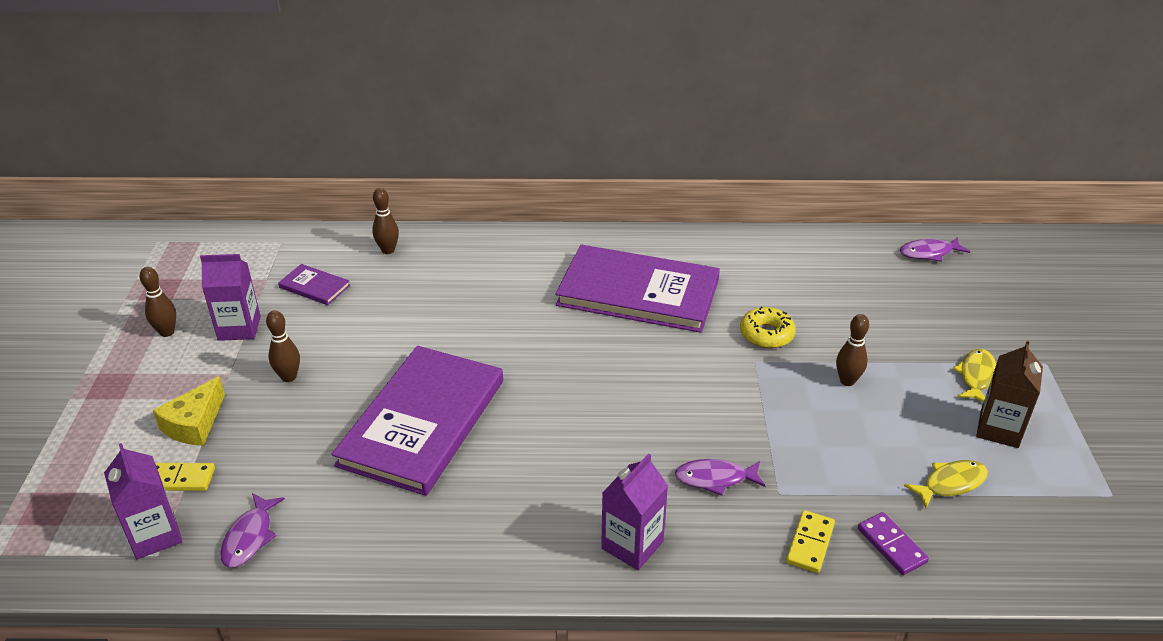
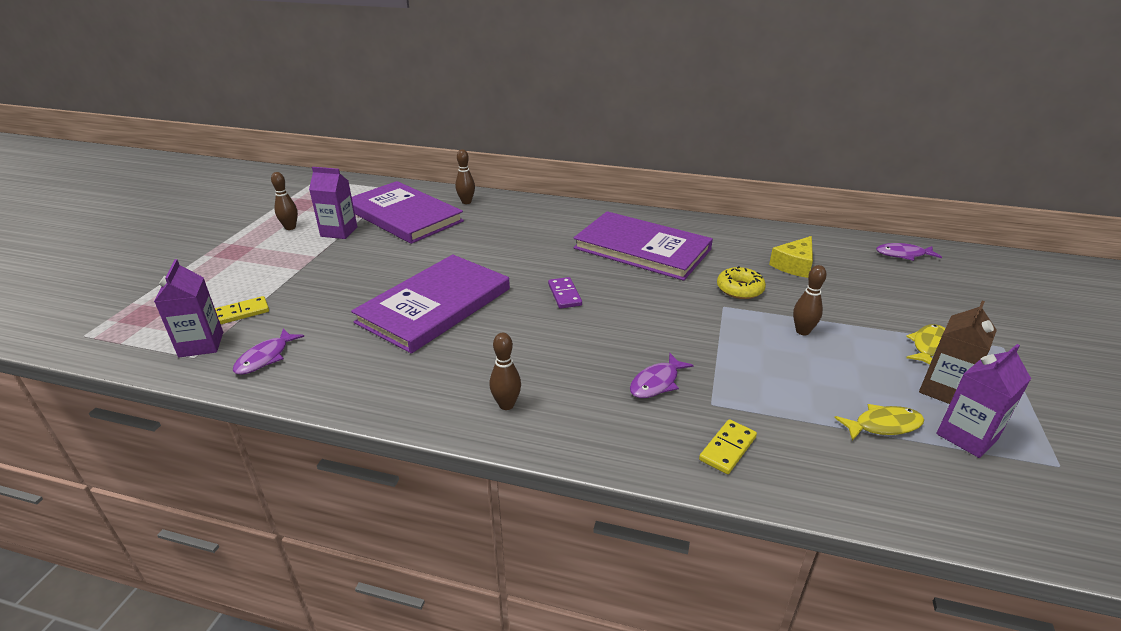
camera: 15 degrees right, 5 degrees down
yellow cheese [153,376,225,446] -> yellow cheese moved to [769,236,813,278]
yellow domino [155,463,215,491] -> yellow domino turned 45 degrees counterclockwise [215,296,269,324]
brown bowling pin [266,310,300,382] -> brown bowling pin moved to [489,333,521,410]
purple book [278,264,350,305] -> purple book [352,181,464,244], size x2.39
purple carton [601,454,668,570] -> purple carton moved to [936,344,1031,458]
purple fish [675,459,766,496] -> purple fish turned 60 degrees counterclockwise [630,353,694,398]
purple domino [858,512,929,575] -> purple domino moved to [548,277,582,309]

